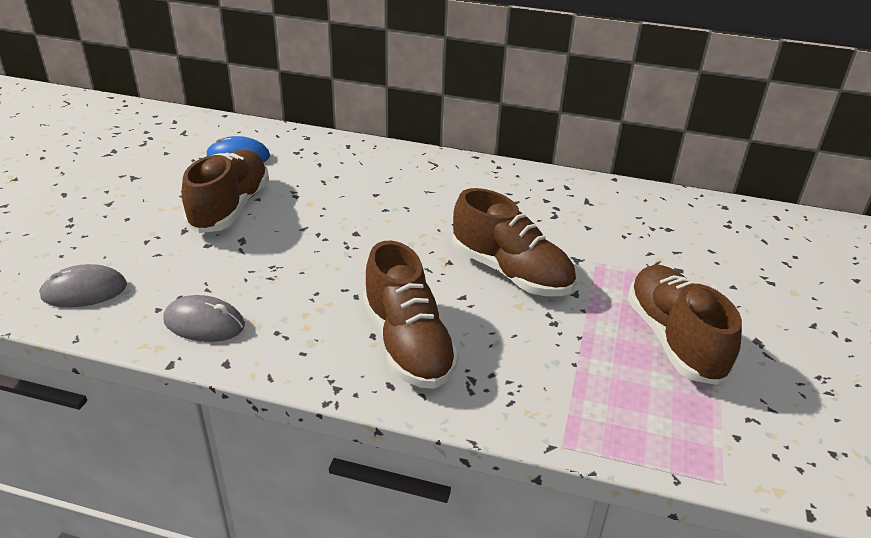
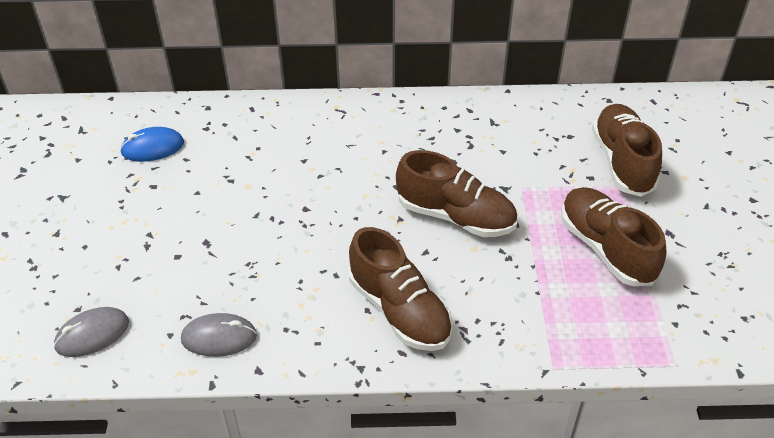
camera: 15 degrees left, 10 degrees up
brown shoe [182,150,269,233] -> brown shoe moved to [592,104,662,197]

